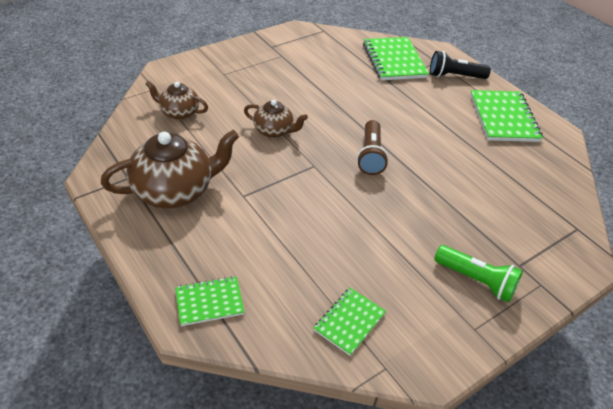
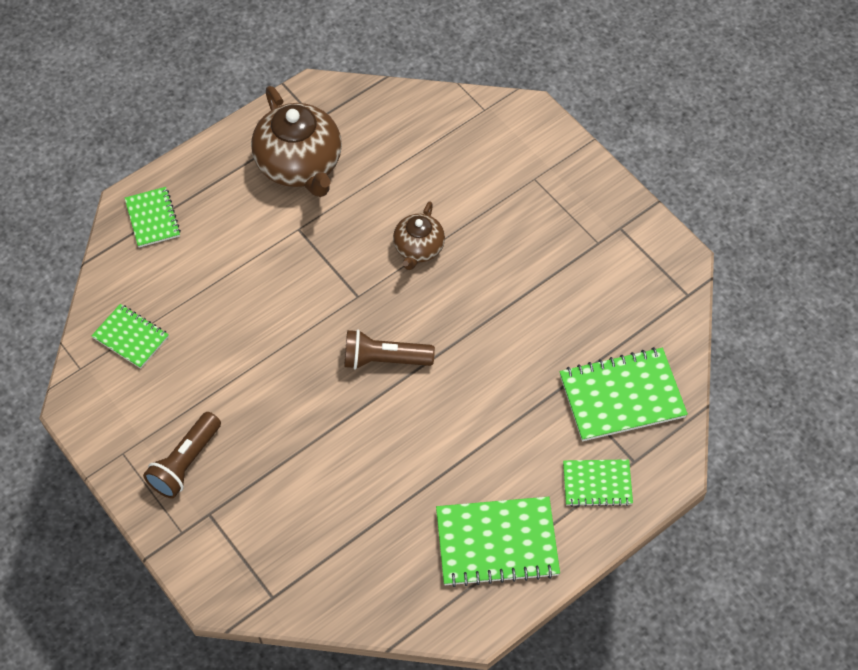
camera: 90 degrees right, 15 degrees up
brown teapot [145,81,208,120] -> none
black flashlight [430,51,491,79] -> green notebook [563,459,633,507]
green flashlight [434,245,523,303] -> brown flashlight [143,412,221,499]

